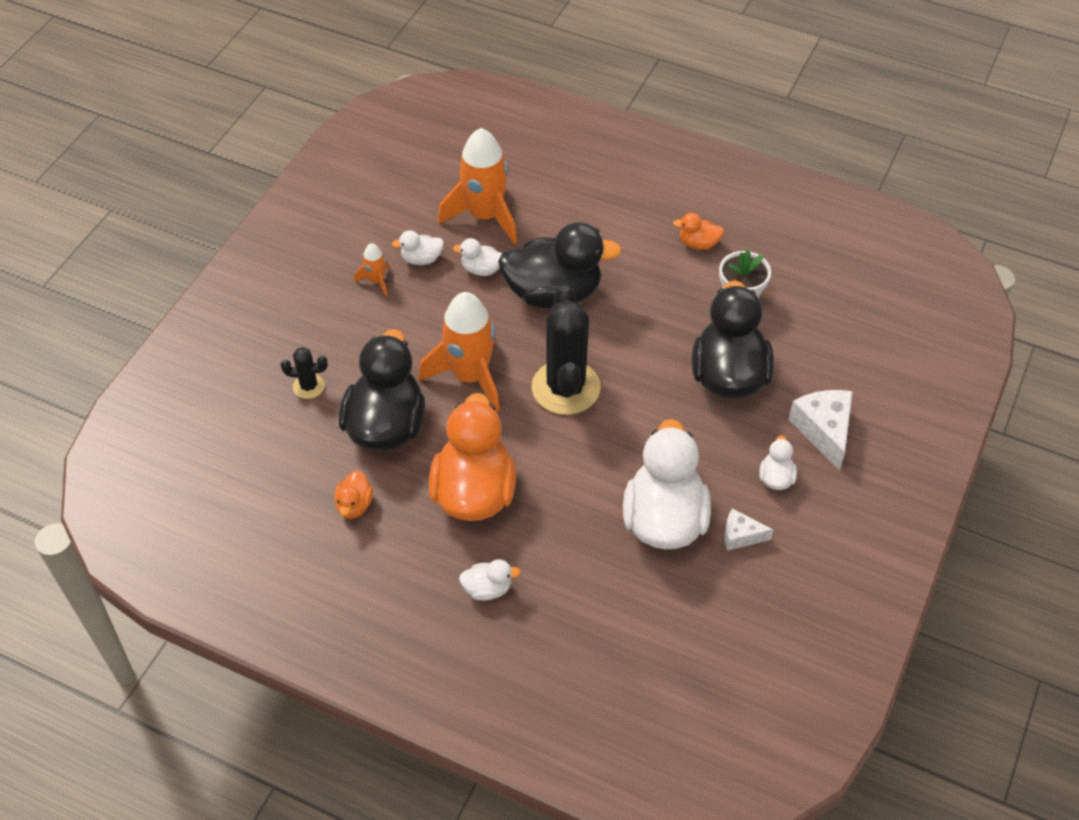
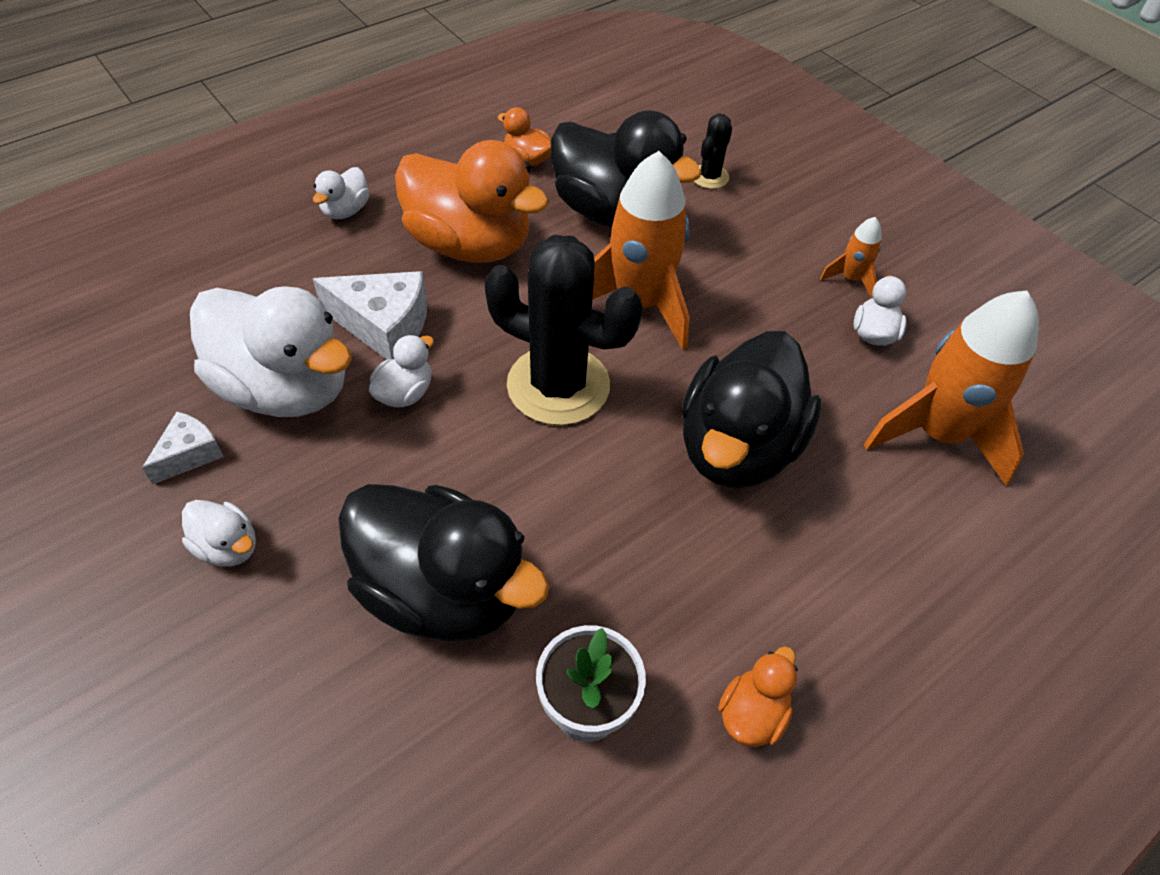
camera: 115 degrees right, 0 degrees up
white duck [453,238,502,276] -> white duck moved to [369,335,434,408]
white cheese [788,390,853,471] -> white cheese moved to [313,271,427,360]

